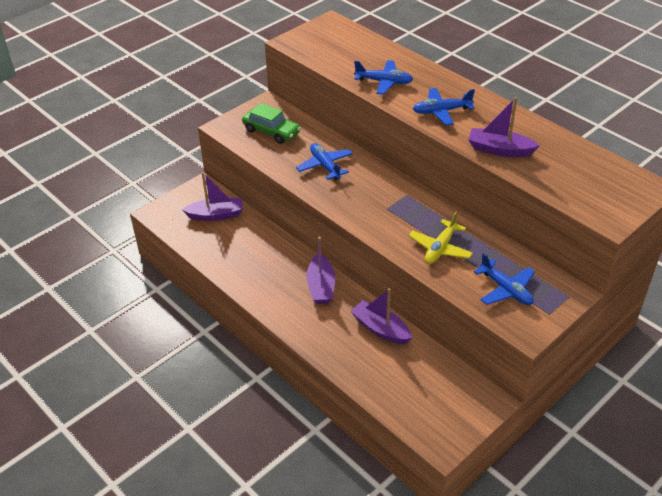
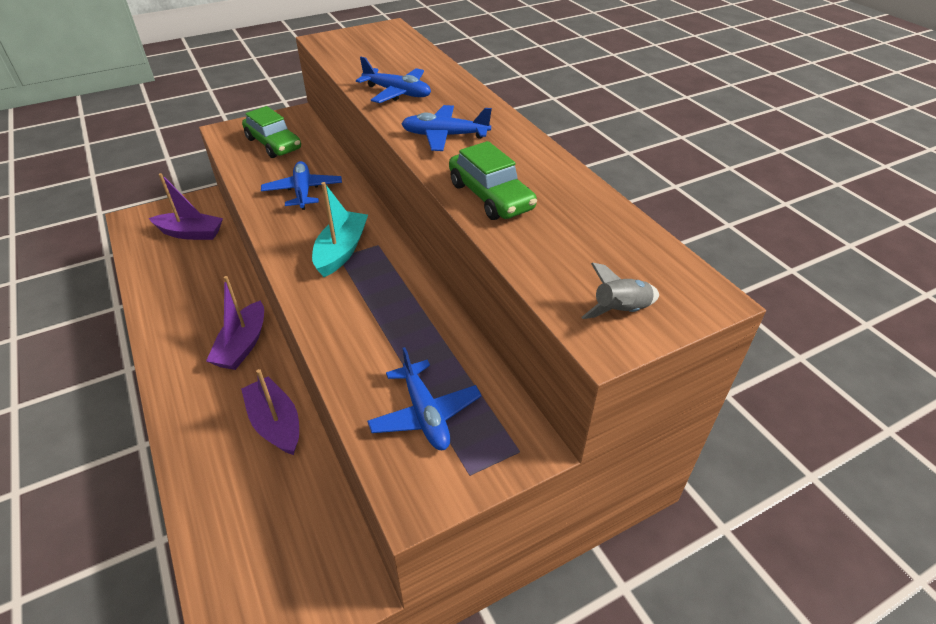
camera: 15 degrees right, 0 degrees up
yellow plane [409,212,473,264] -> none
purple boat [468,97,540,157] -> green car [449,141,537,220]
none -> turquoise boat [312,182,368,277]
none -> grey rocket [581,263,659,319]

